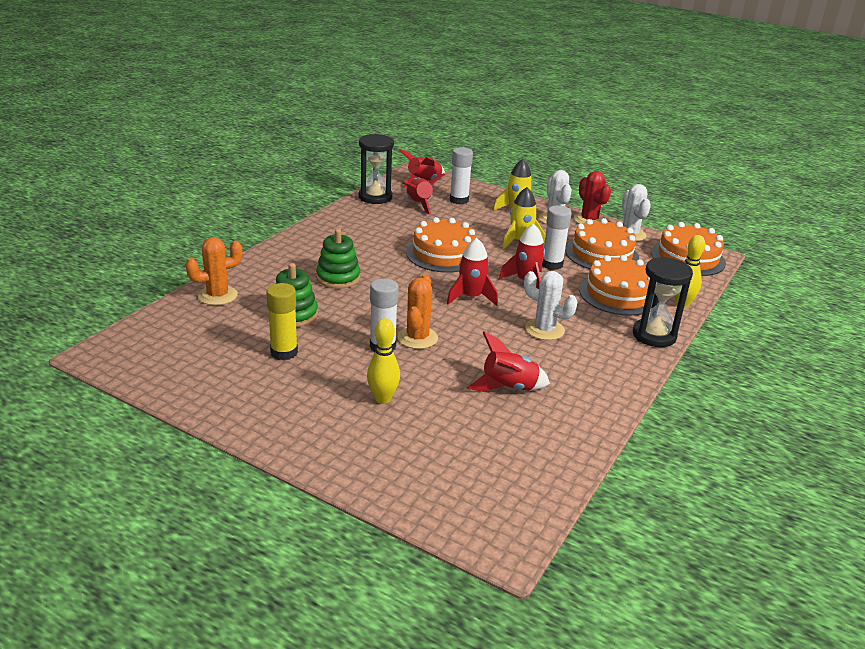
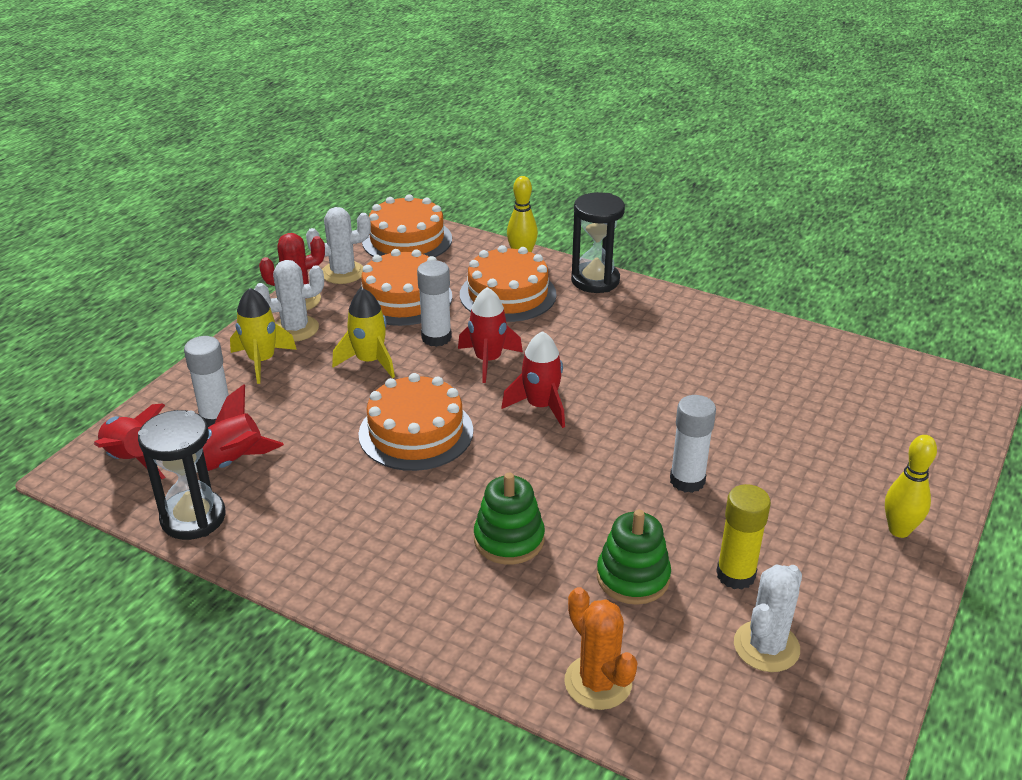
camera: 90 degrees left, 5 degrees up
yellow bowling pin [367,318,400,404] -> yellow bowling pin moved to [885,435,937,538]
orange cactus [397,274,438,349] -> none
red rocket [467,331,550,392] -> none
white cactus [524,271,577,340] -> white cactus moved to [734,565,802,672]

